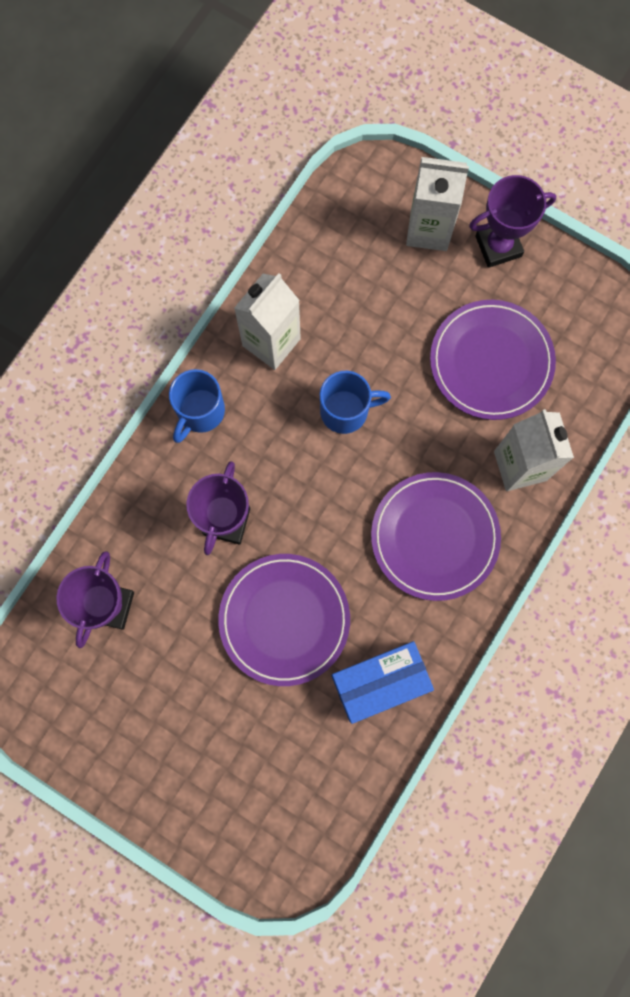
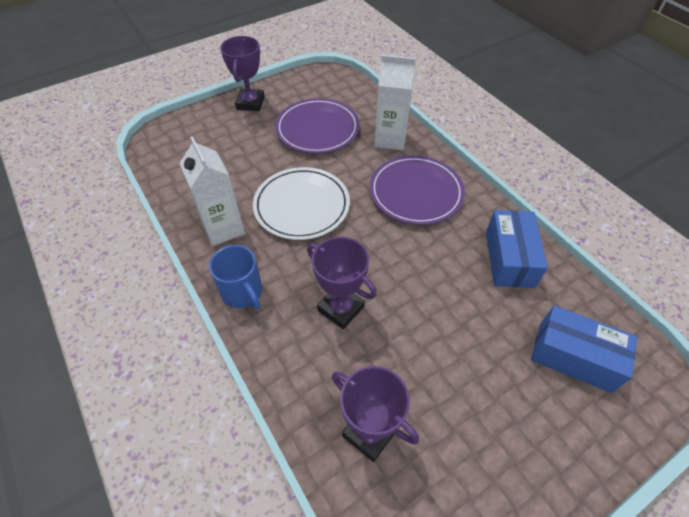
camera: 65 degrees left, 25 degrees down
purple plate [218,554,350,686] -> none
blue mug [320,371,391,434] -> white plate [253,167,350,240]
white carton [406,157,469,251] -> none
none -> blue box [531,305,637,393]

